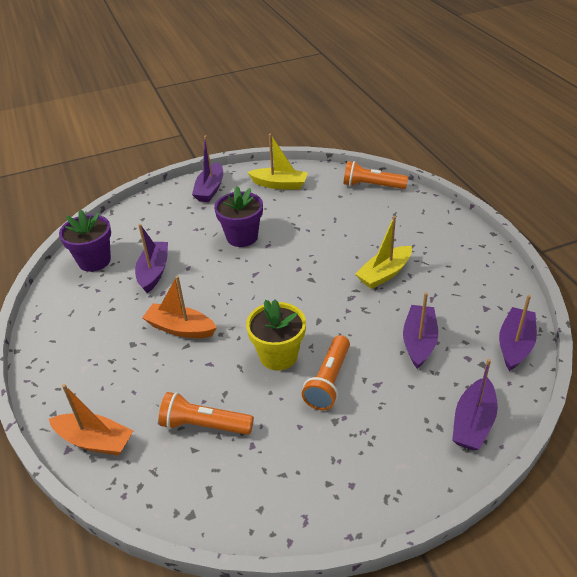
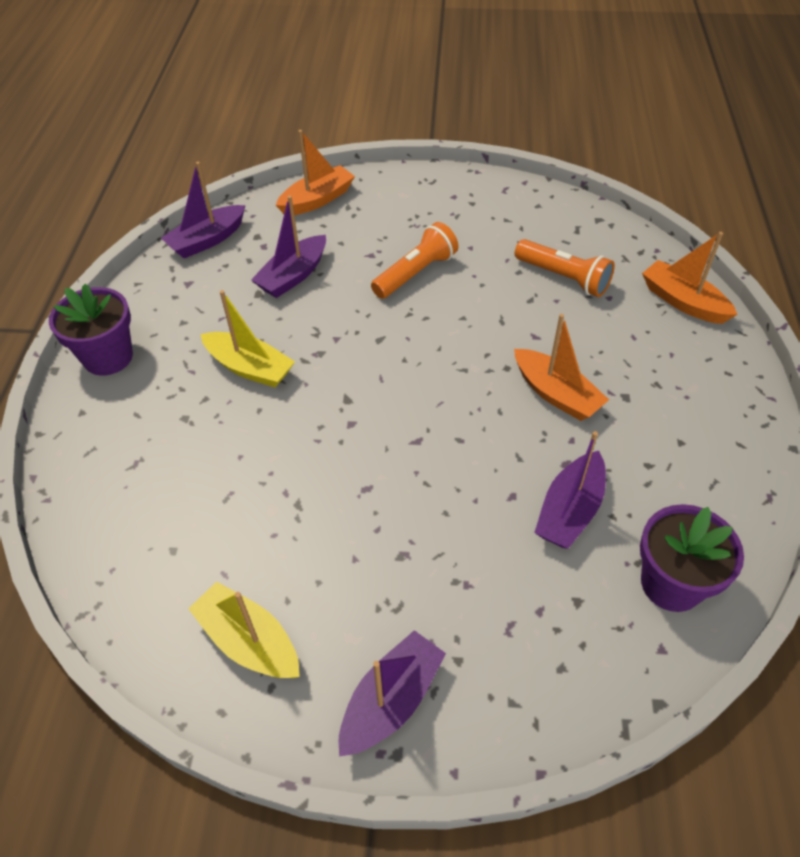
camera: 155 degrees left, 10 degrees up
purple flower pot [214,186,263,247] -> purple flower pot moved to [49,283,133,376]
yellow flower pot [246,299,306,371] -> none
orange flashlight [343,161,408,189] -> none
yellow boat [355,216,412,289] -> yellow boat turned 45 degrees clockwise [201,290,295,387]
purple boat [452,359,498,451] -> orange boat [276,130,355,215]

